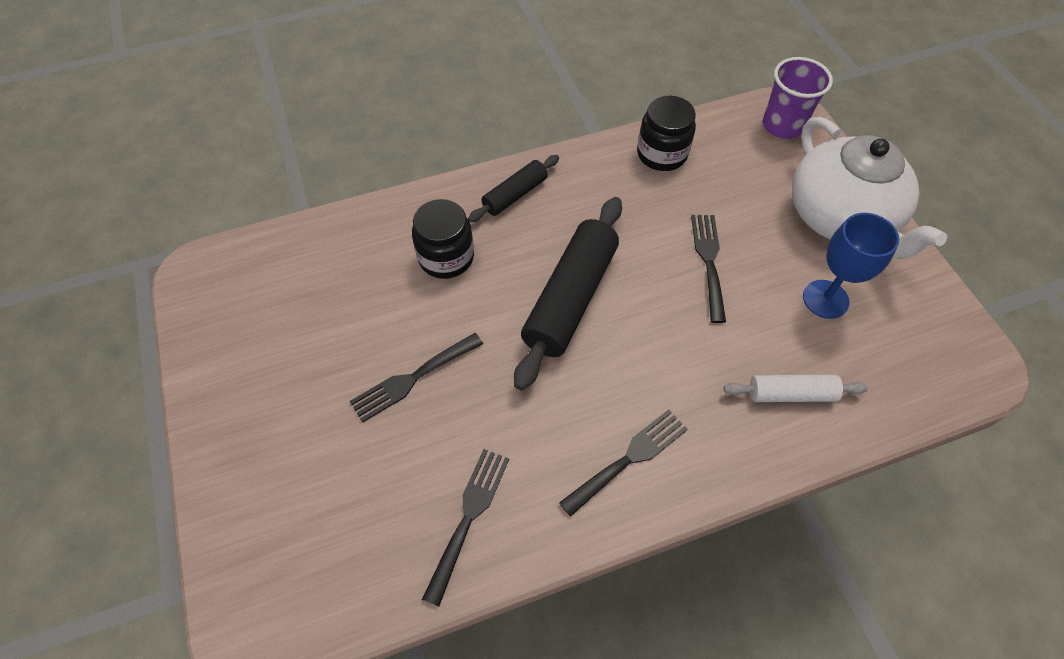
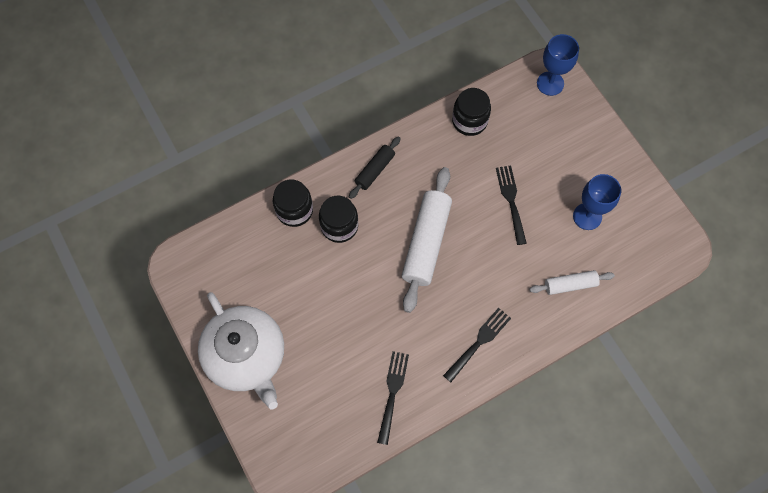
camera: 10 degrees left, 10 degrees up
black fork [349,333,483,423] -> none
black rolling pin [514,197,622,391] -> white rolling pin [402,167,452,313]
purple cup [763,57,833,139] -> blue goblet [537,34,579,96]
white teapot [792,117,947,259] -> white teapot moved to [198,292,284,410]
none -> black jar [273,179,313,227]

